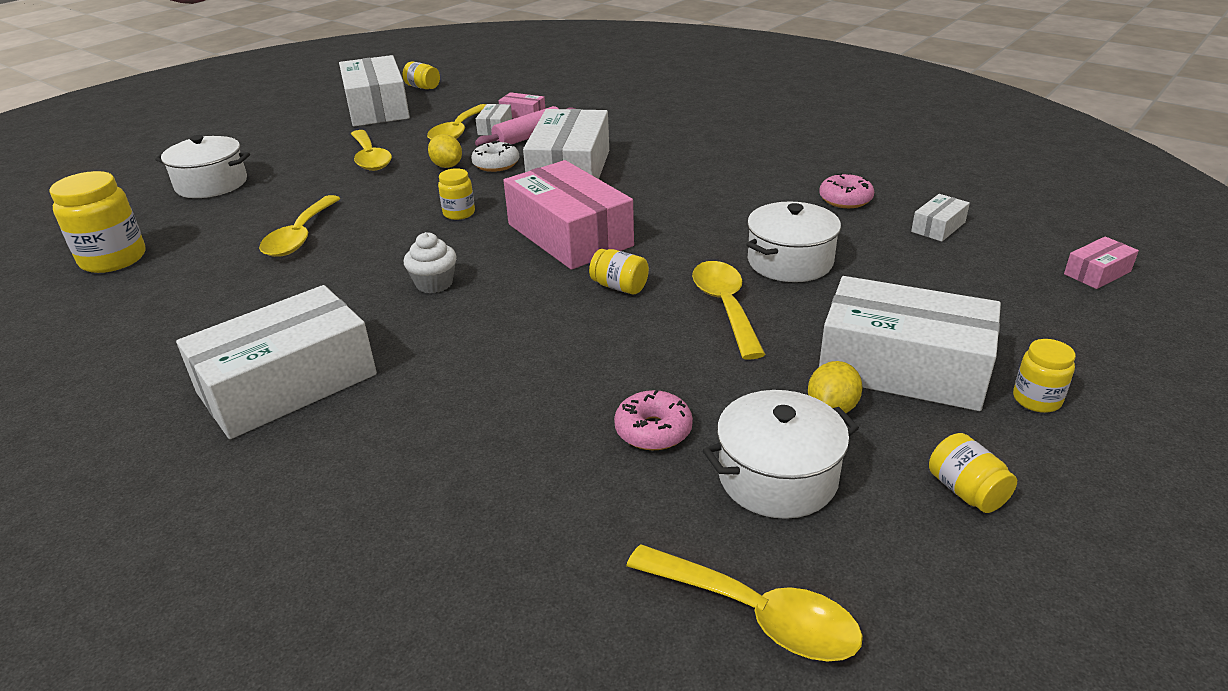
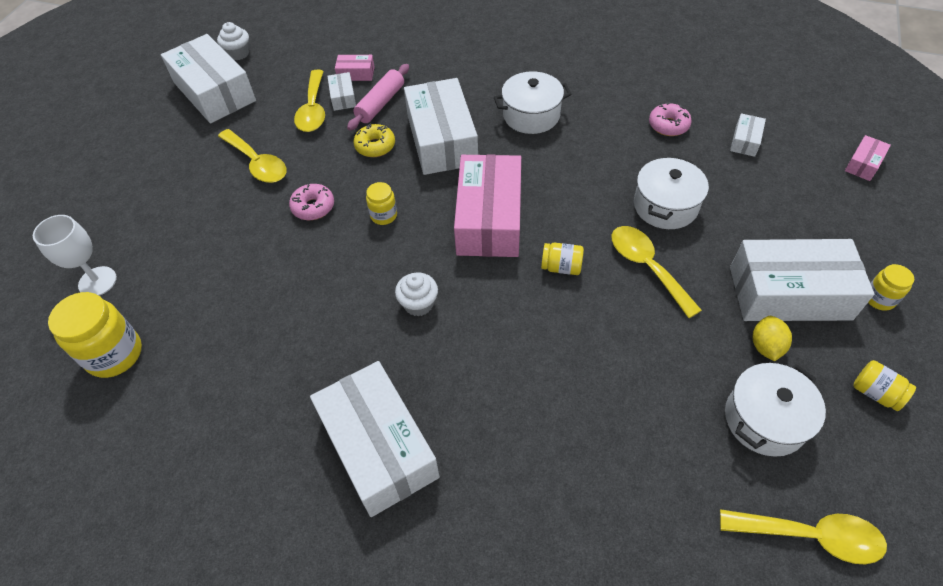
camera: 20 degrees left, 20 degrees up
white pot [155,135,250,198] -> white pot moved to [494,71,571,134]
white box [176,285,377,439] -> white box turned 60 degrees counterclockwise [310,361,440,517]
yellow spoon [259,195,341,257] -> none
yellow jar [403,61,440,89] -> white cupcake [217,22,249,60]
yellow lemon [428,134,462,168] -> none
white donut [471,140,519,172] -> yellow donut [354,124,395,157]
pink box [503,160,634,270] -> pink box turned 60 degrees clockwise [454,154,521,257]
pink donut [614,390,693,450] -> pink donut moved to [289,184,334,220]
none -> white goblet [33,215,117,296]

